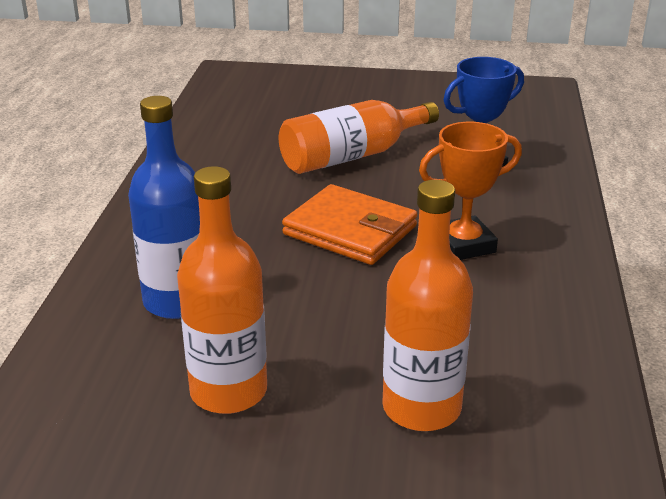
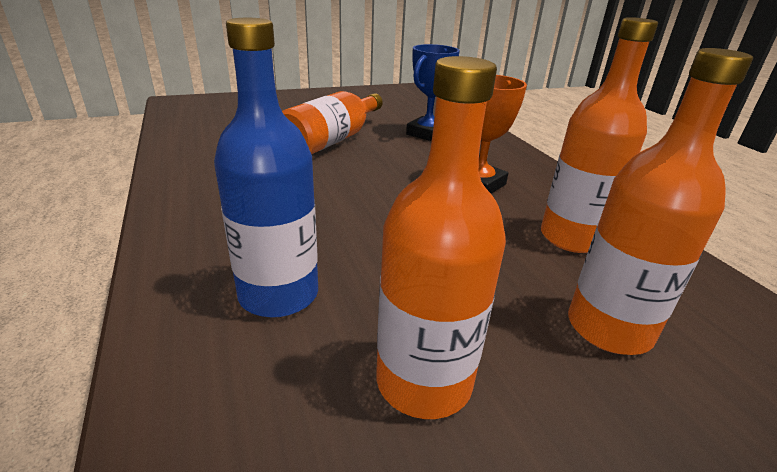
camera: 30 degrees left, 0 degrees up
orange wallet [282,184,417,265] -> none
none -> orange bottle [541,17,658,253]

